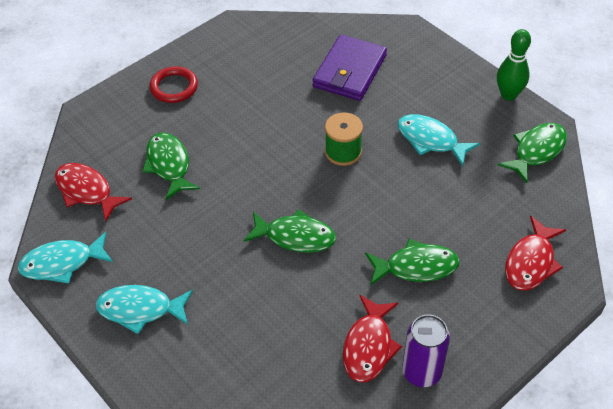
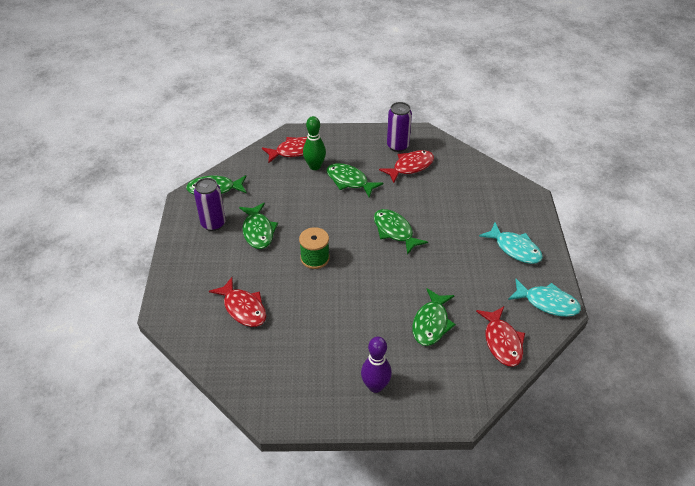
camera: 140 degrees left, 5 degrees down
red ring [150,66,198,103] -> purple bowling pin [361,337,392,393]
purple wallet [313,35,387,101] -> red fish [209,277,266,327]
turquoise fish [397,114,480,166] -> green fish [239,203,278,249]
green bowling pin [497,29,531,101] -> green bowling pin moved to [303,116,326,170]
none -> purple can [194,178,226,231]

